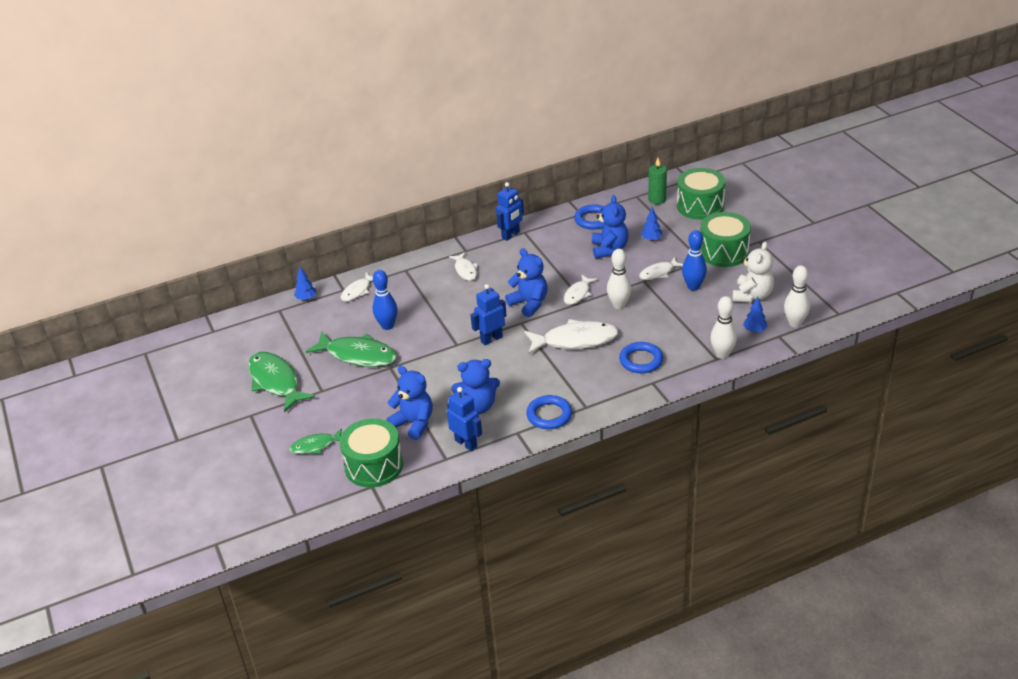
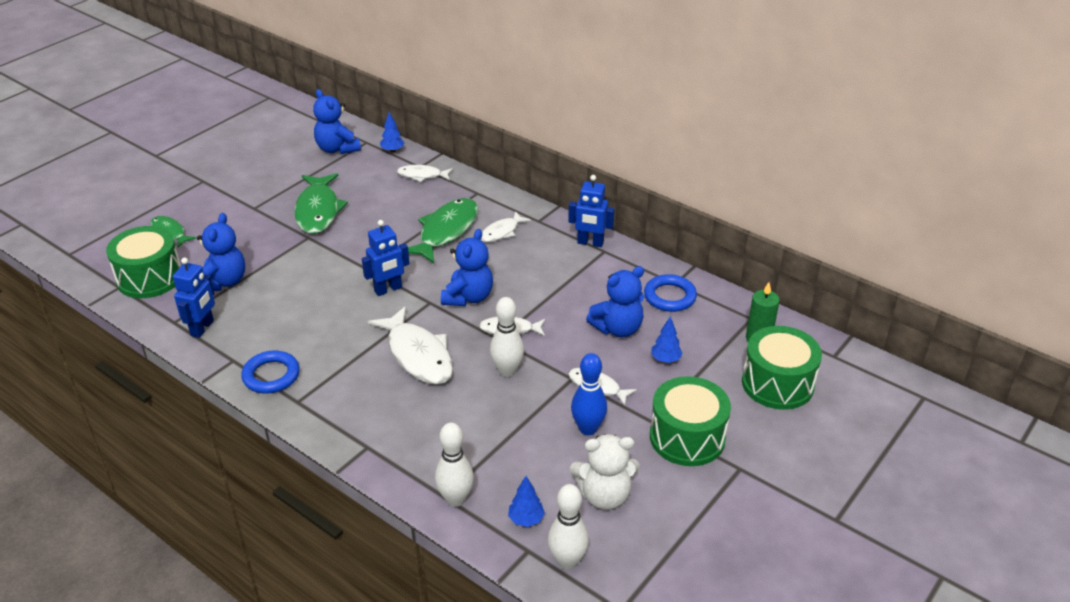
camera: 60 degrees right, 0 degrees up
green fish [248,352,315,413] -> green fish moved to [408,198,478,264]
blue bowling pin [373,270,398,330] -> none
blue teddy bear [451,359,500,414] -> blue teddy bear moved to [313,89,361,154]
blue robot [471,284,507,345] -> blue robot turned 120 degrees clockwise [362,220,410,296]
blue ring [619,342,663,373] -> none

